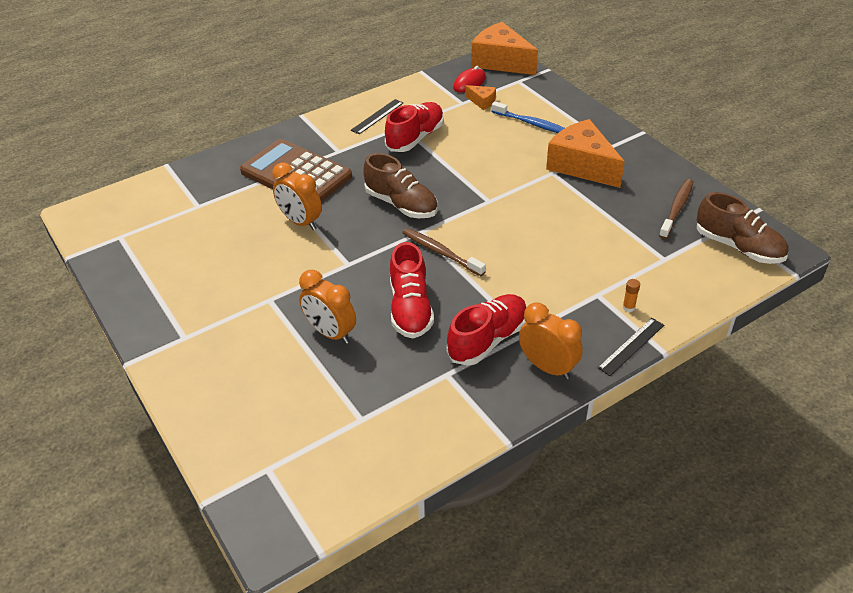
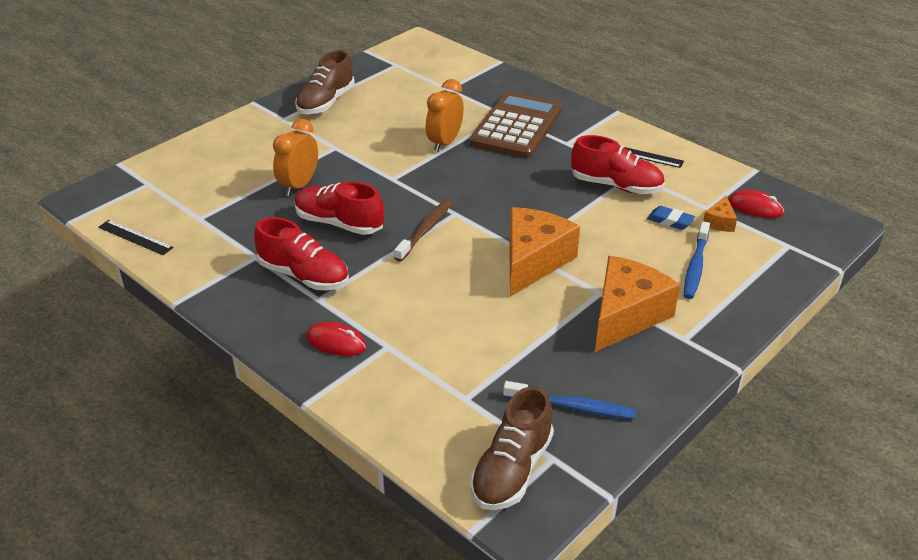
camera: 75 degrees right, 5 degrees down
brown shoe [363,153,438,218] -> brown shoe moved to [295,50,355,114]
red shoe [390,242,434,338] -> red shoe turned 45 degrees clockwise [294,181,384,235]
orange cheese [471,22,538,75] -> orange cheese moved to [509,207,580,297]
orange clock [519,303,583,380] -> none
black ruler [598,318,664,376] -> black ruler moved to [98,220,174,255]
orange glue stick [623,279,640,312] -> none
brown toothbrush [659,179,693,239] -> blue toothbrush [503,381,636,419]
none -> red mouse [306,322,367,356]
none -> blue eraser [647,206,695,230]

